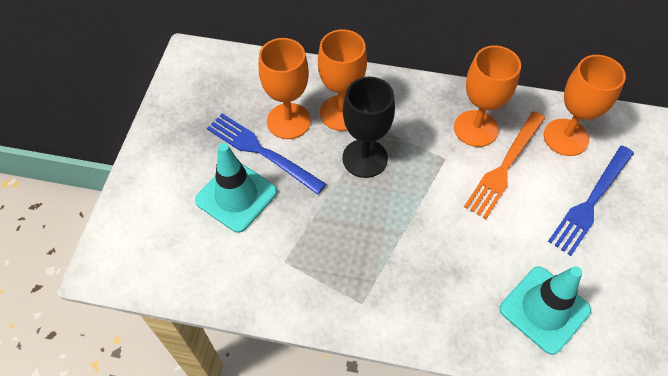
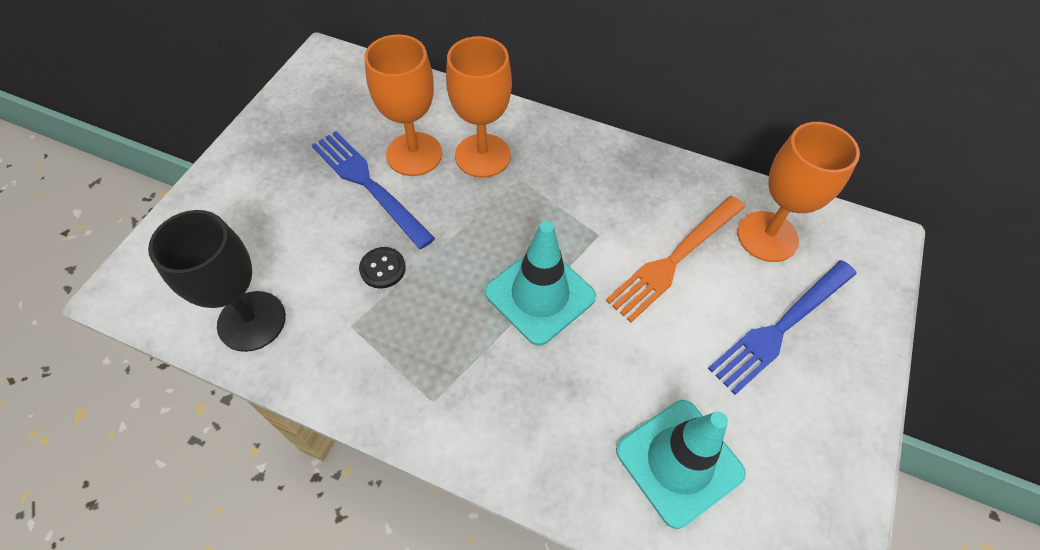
camera: 10 degrees right, 0 degrees up
turquoise traffic cone [195,143,277,233] -> turquoise traffic cone moved to [485,221,596,346]
black goblet [342,77,395,178] -> black goblet moved to [148,210,286,352]
orange goblet [454,46,521,147] -> none
none -> black button [359,247,406,289]

